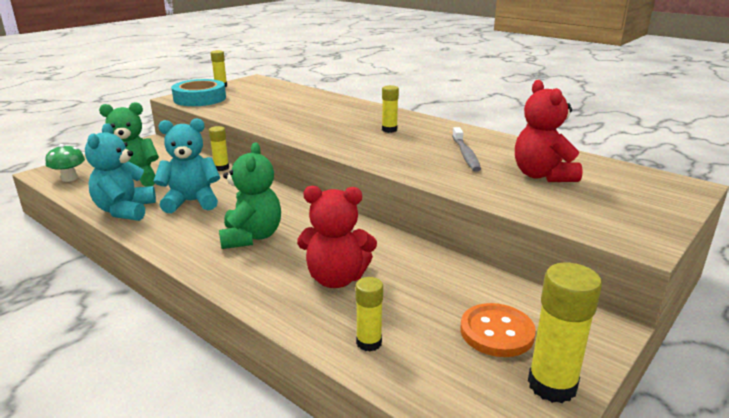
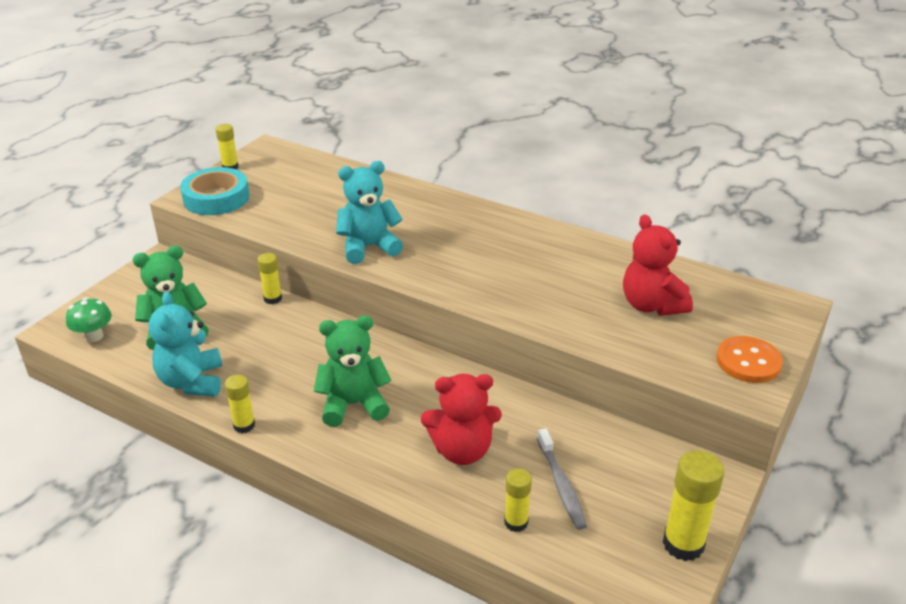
camera: 10 degrees left, 10 degrees up
turquoise teddy bear [153,118,220,213] -> turquoise teddy bear moved to [336,161,403,264]
green teddy bear [219,143,281,249] -> green teddy bear turned 90 degrees counterclockwise [314,316,391,427]
yellow glue stick [382,85,399,133] -> yellow glue stick moved to [225,375,255,433]
grey toothbrush [452,127,481,172] -> grey toothbrush moved to [537,428,587,530]
orange button [460,303,536,357] -> orange button moved to [716,336,783,383]

